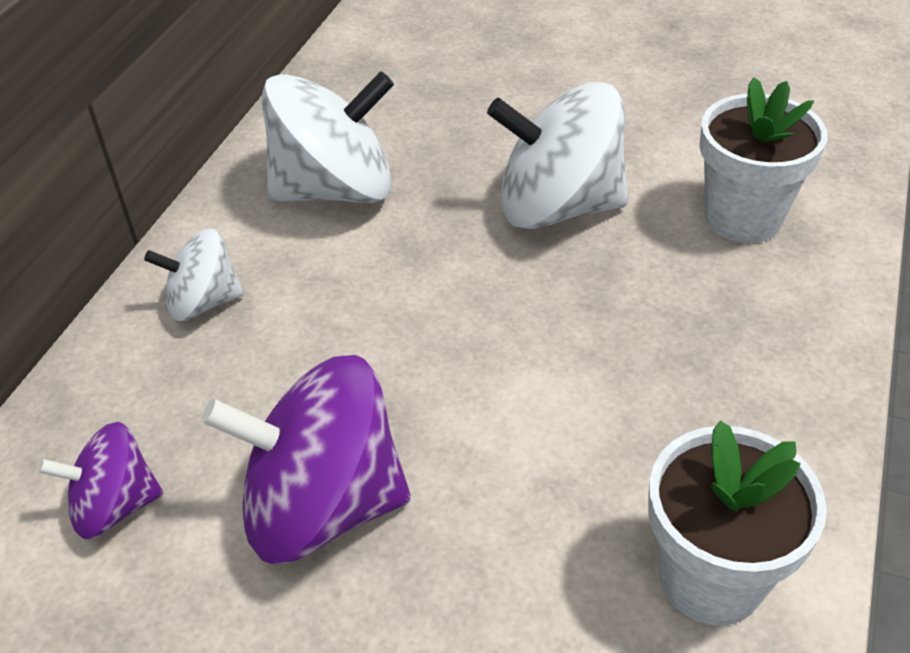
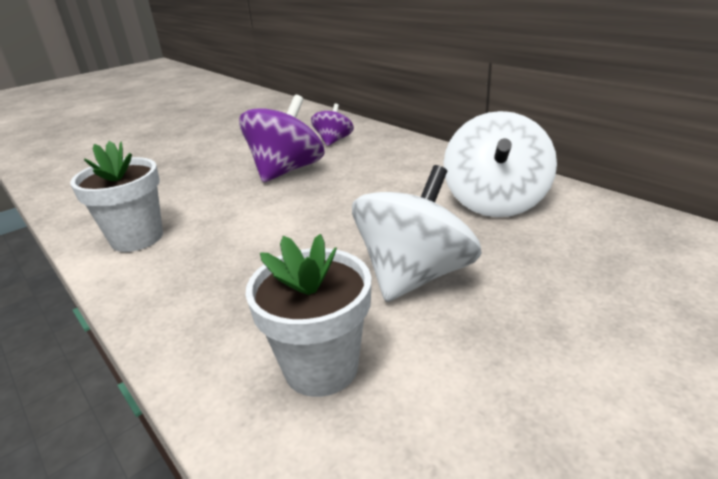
camera: 120 degrees right, 15 degrees down
white spinning top [144,229,244,321] -> none

